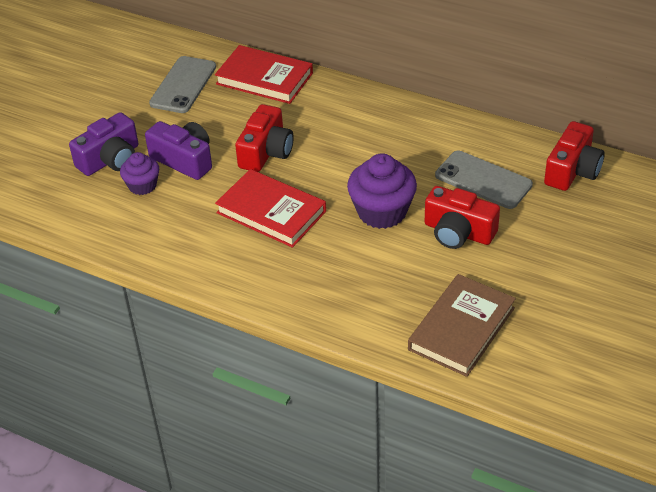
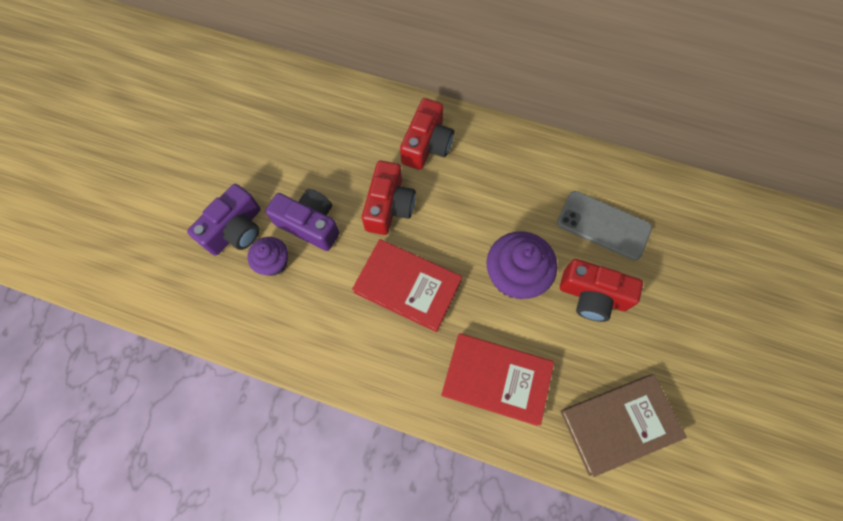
camera: 10 degrees left, 25 degrees up
grey phone [149,56,216,113] -> none
red book [215,45,313,104] -> red book moved to [441,333,554,426]
brown book [408,274,516,377] -> brown book turned 45 degrees clockwise [560,374,687,477]
red camera [544,121,605,191] -> red camera moved to [400,98,454,170]

